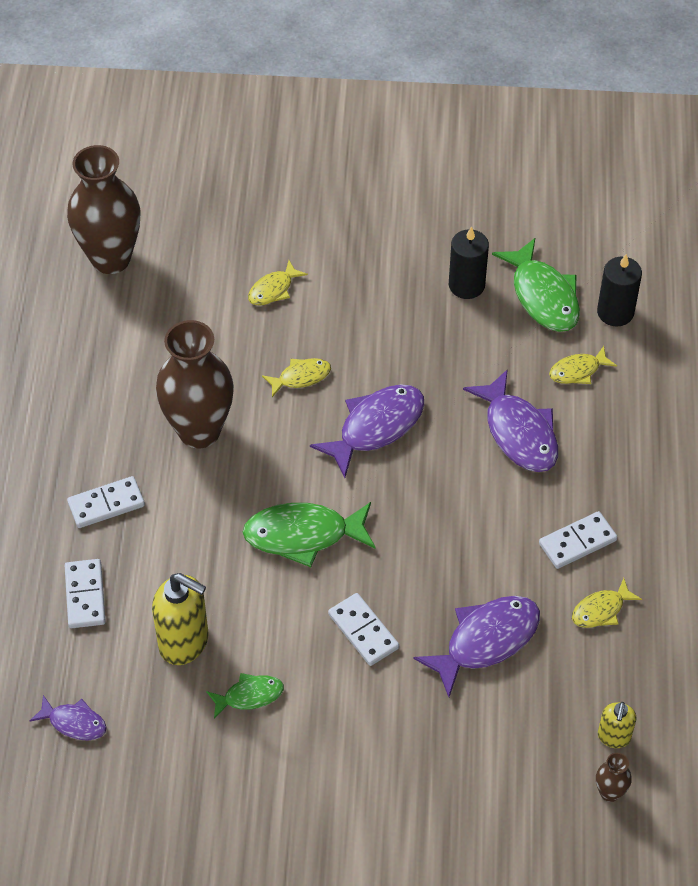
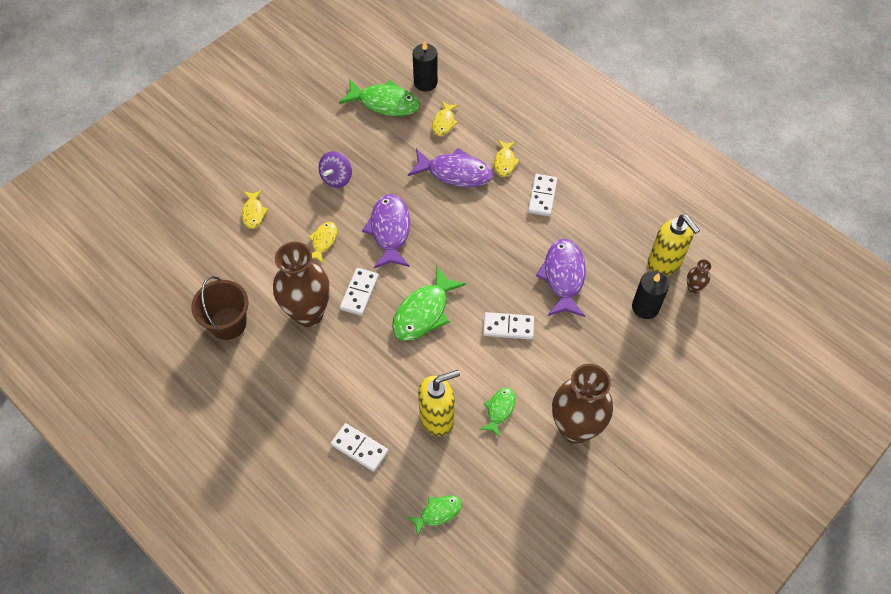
camera: 50 degrees left, 5 degrees up
purple fish [30,695,107,741] -> green fish [407,496,462,537]
brown vase [67,145,141,274] -> brown vase moved to [552,364,613,444]
white domino [67,476,145,528] -> white domino moved to [340,268,379,316]
black candle [449,226,489,299] -> black candle moved to [632,271,669,319]
yellow fish [572,578,642,628] -> yellow fish moved to [494,140,520,177]
yellow soap dispenser [598,702,636,748] -> yellow soap dispenser [648,214,700,276], size x1.80
none -> brown bucket [191,276,249,340]
none -> purple spinning top [318,151,352,188]

